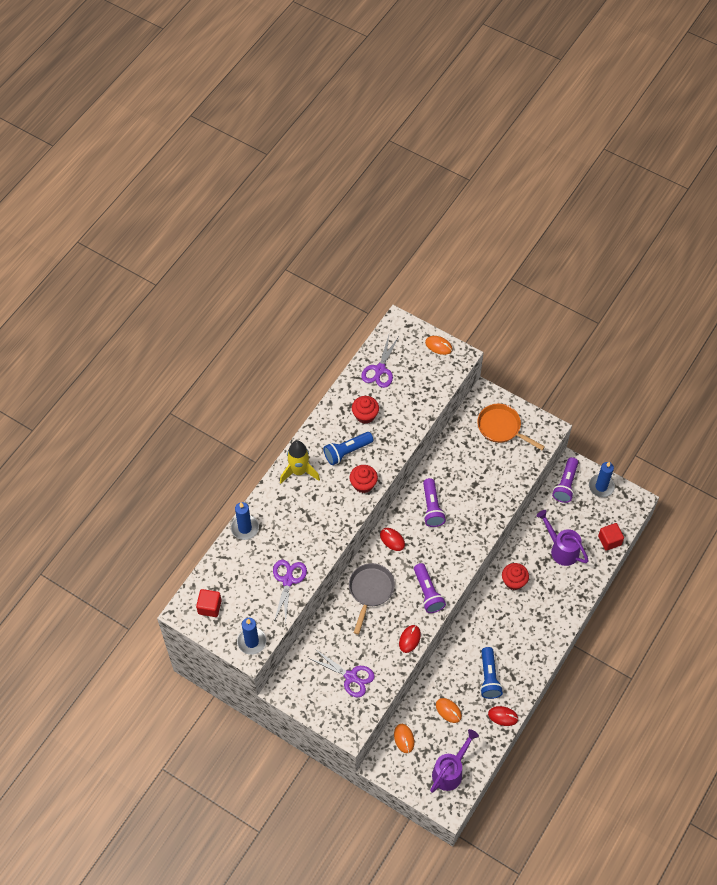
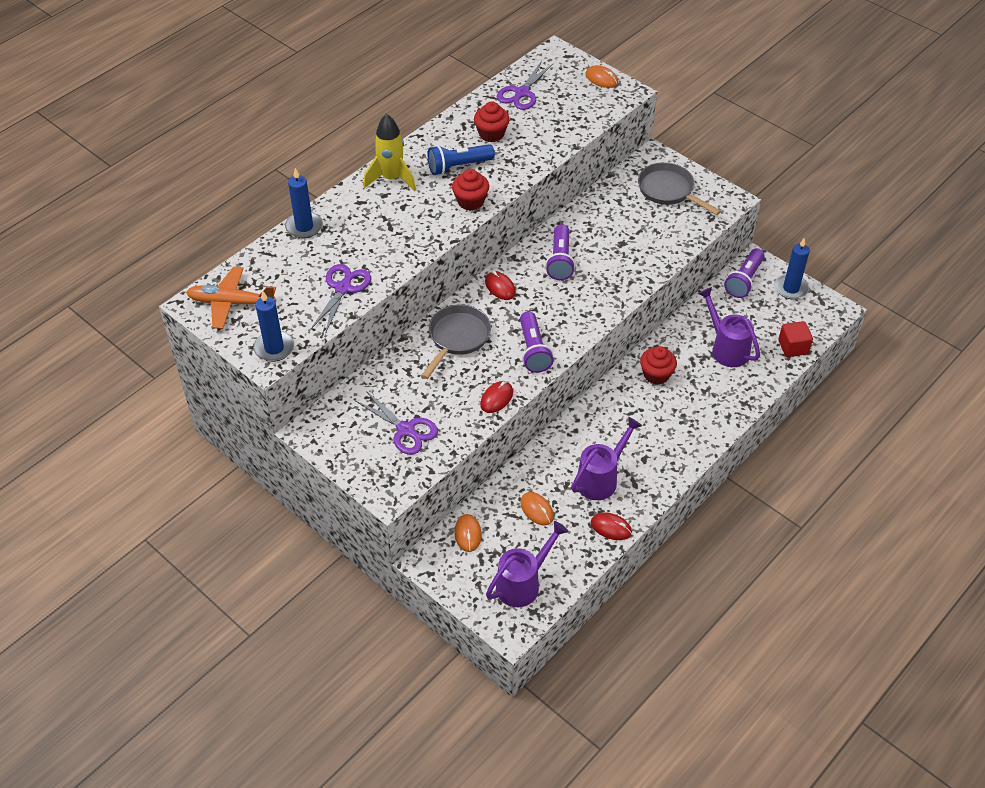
camera: 10 degrees right, 10 degrees down
red cube [196,589,222,617] -> orange plane [186,266,276,329]
orange pan [477,404,545,450] -> grey pan [638,162,721,215]
blue flashlight [480,647,503,699] -> purple watering can [572,417,642,500]

